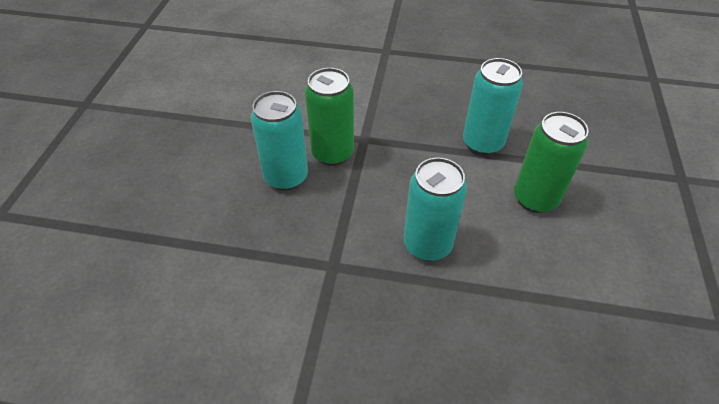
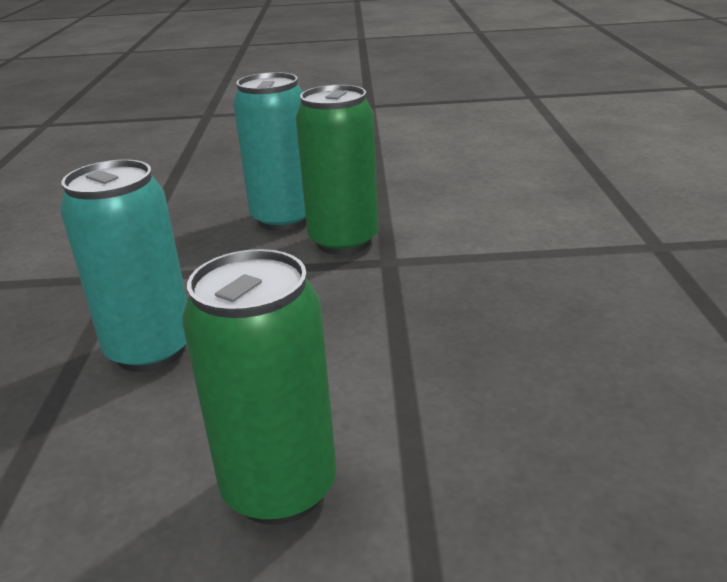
camera: 80 degrees right, 20 degrees down
turquoise can [463,58,523,155] -> none

